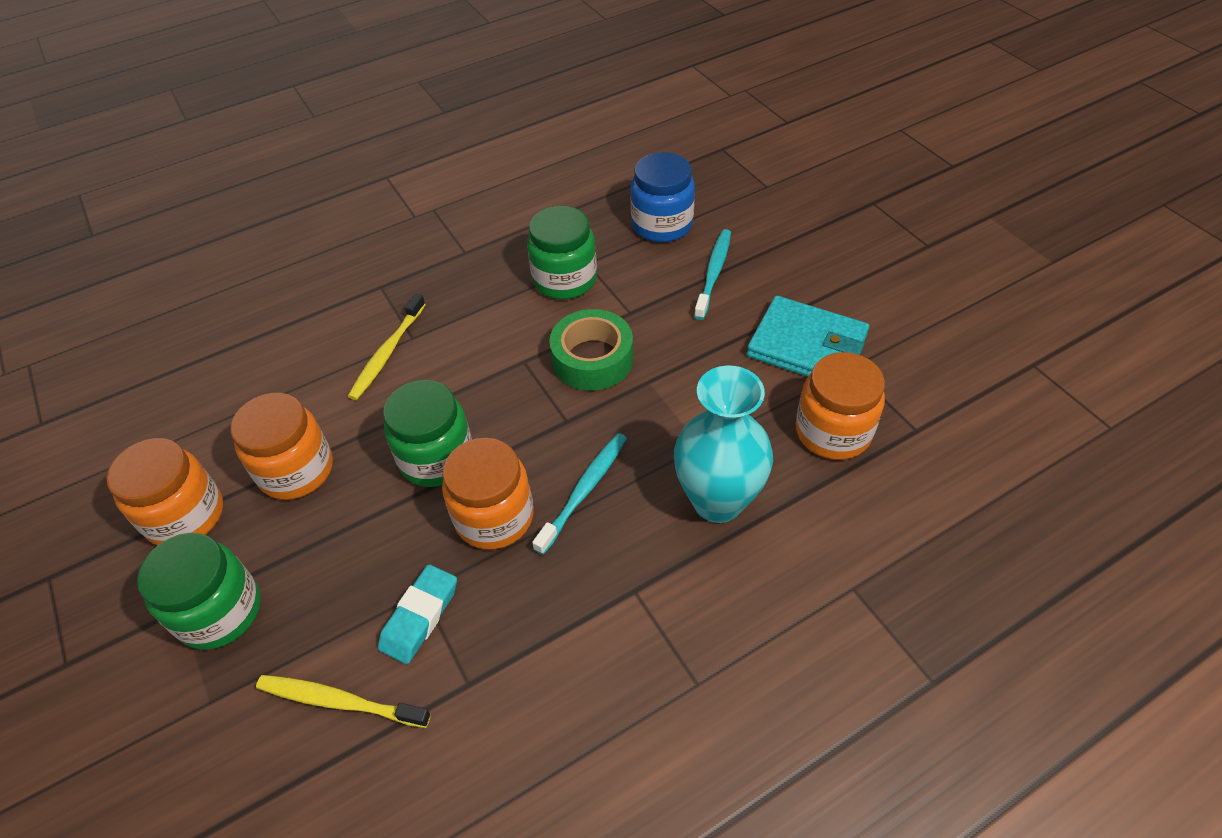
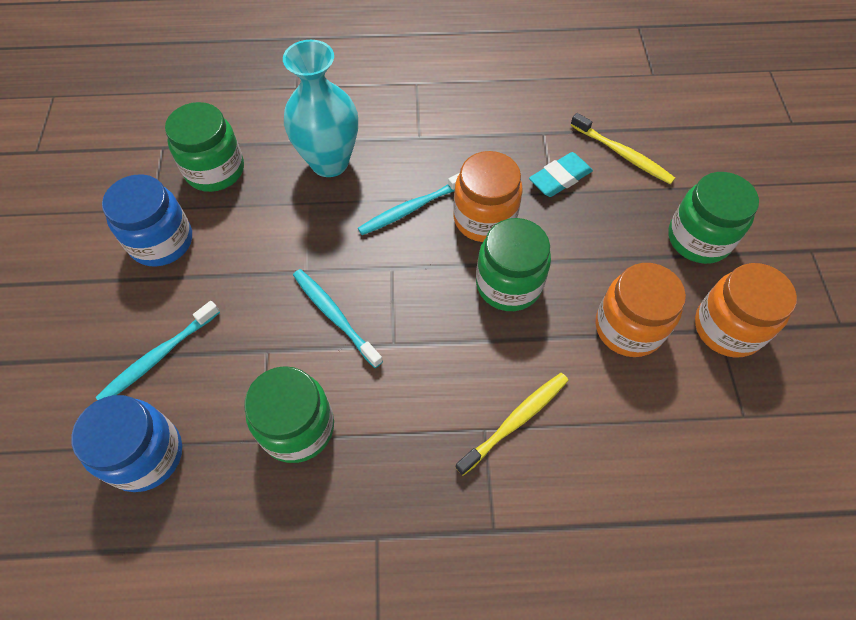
camera: 155 degrees left, 10 degrees up
green tape [549,309,633,391] -> turquoise toothbrush [293,269,383,368]
turquoise wallet [747,296,869,377] -> blue jar [102,174,192,267]
orange jar [796,352,885,460] -> green jar [165,102,244,192]

